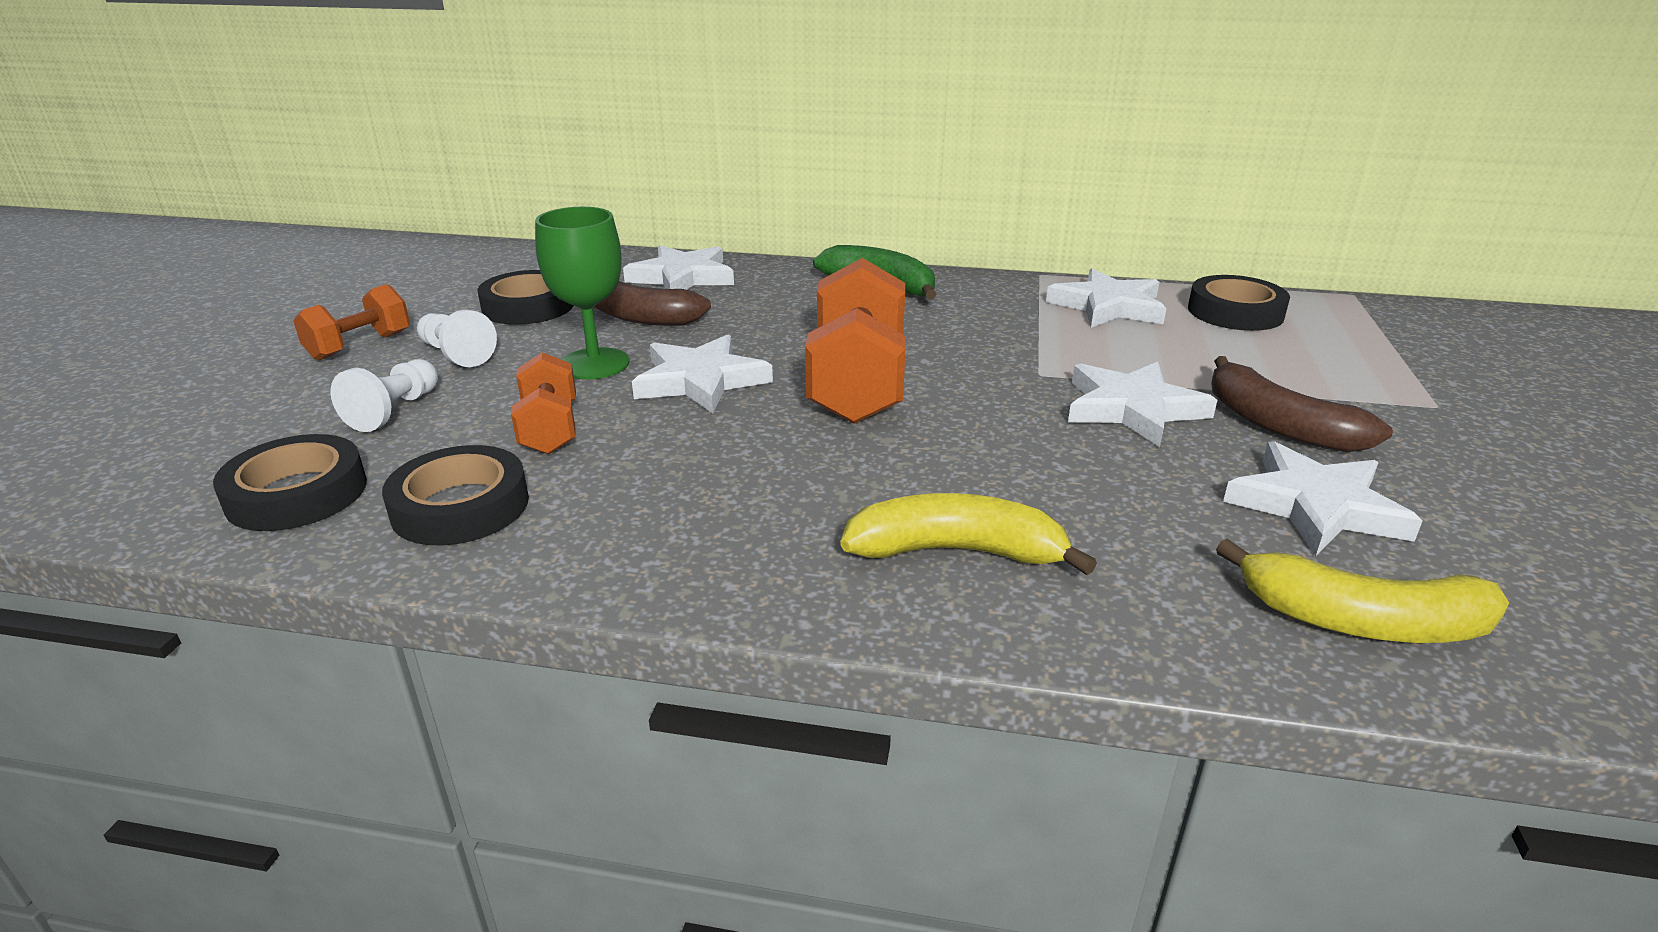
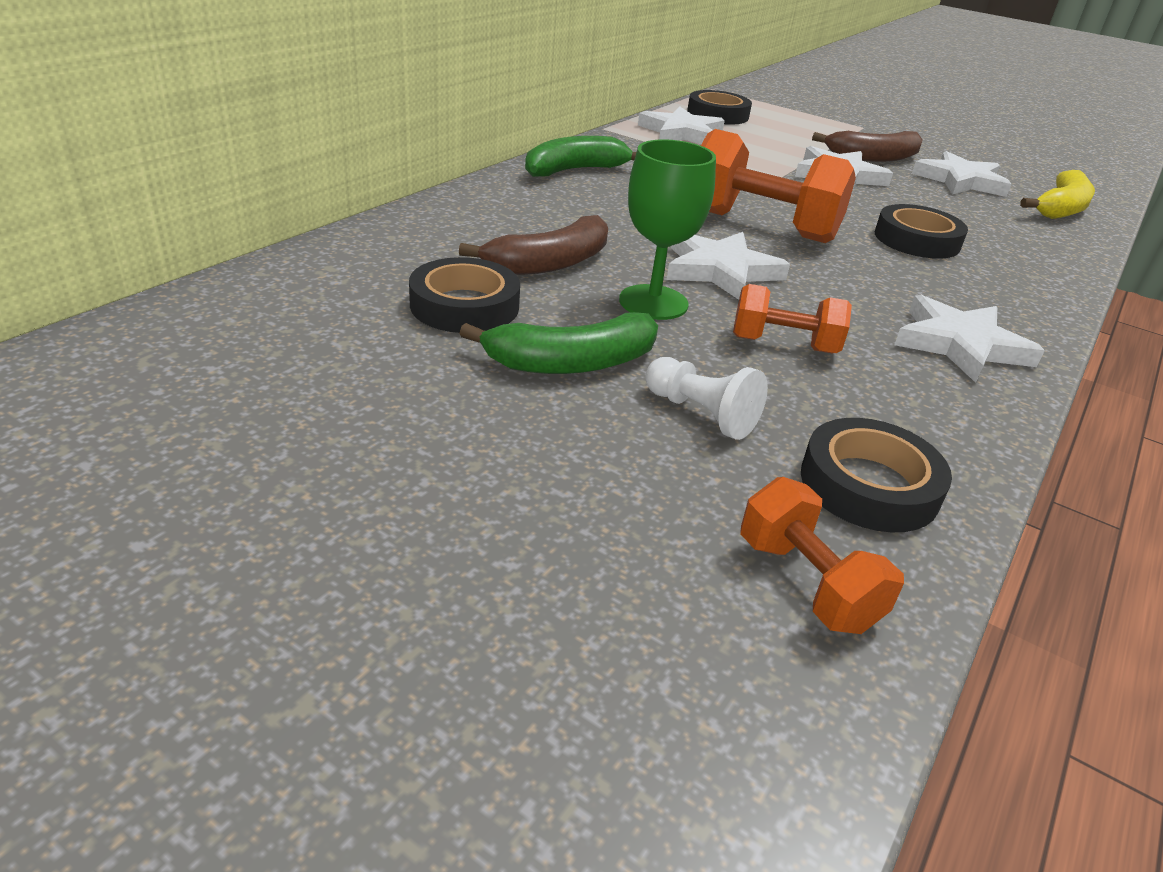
camera: 70 degrees left, 5 degrees up
orange dumbbell [293,284,410,360] -> orange dumbbell moved to [740,477,904,634]
black tape [382,445,529,545] -> black tape moved to [875,204,968,259]
white pawn [417,310,497,367] -> green banana [460,312,658,374]
white star [623,245,734,290] -> white star moved to [894,295,1045,383]
yellow banana [841,493,1097,575] -> none

